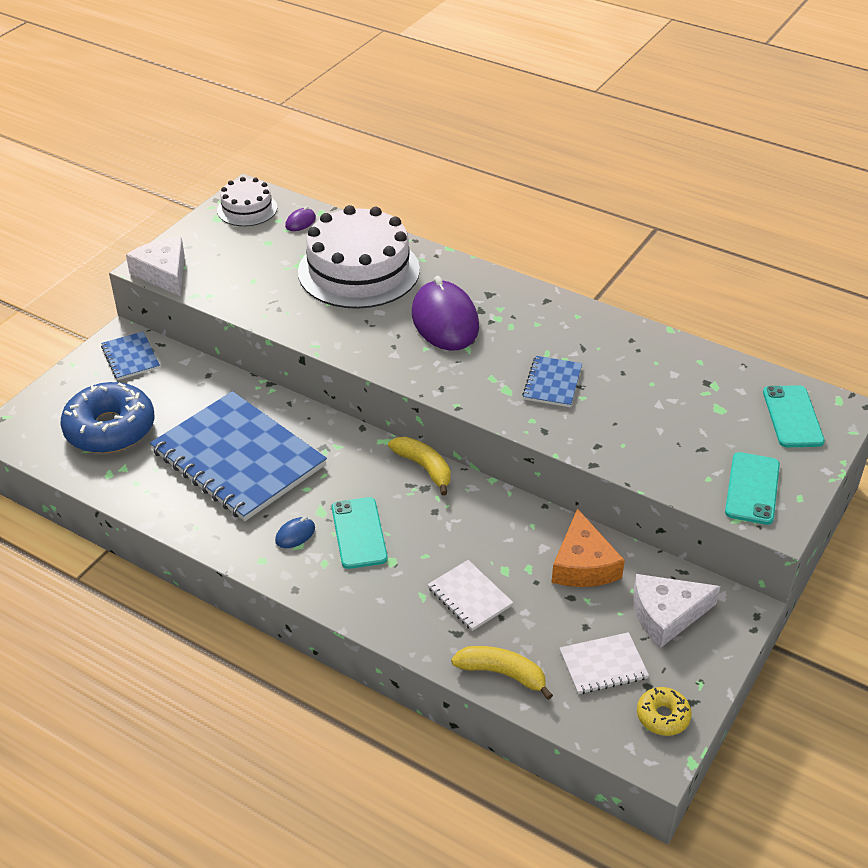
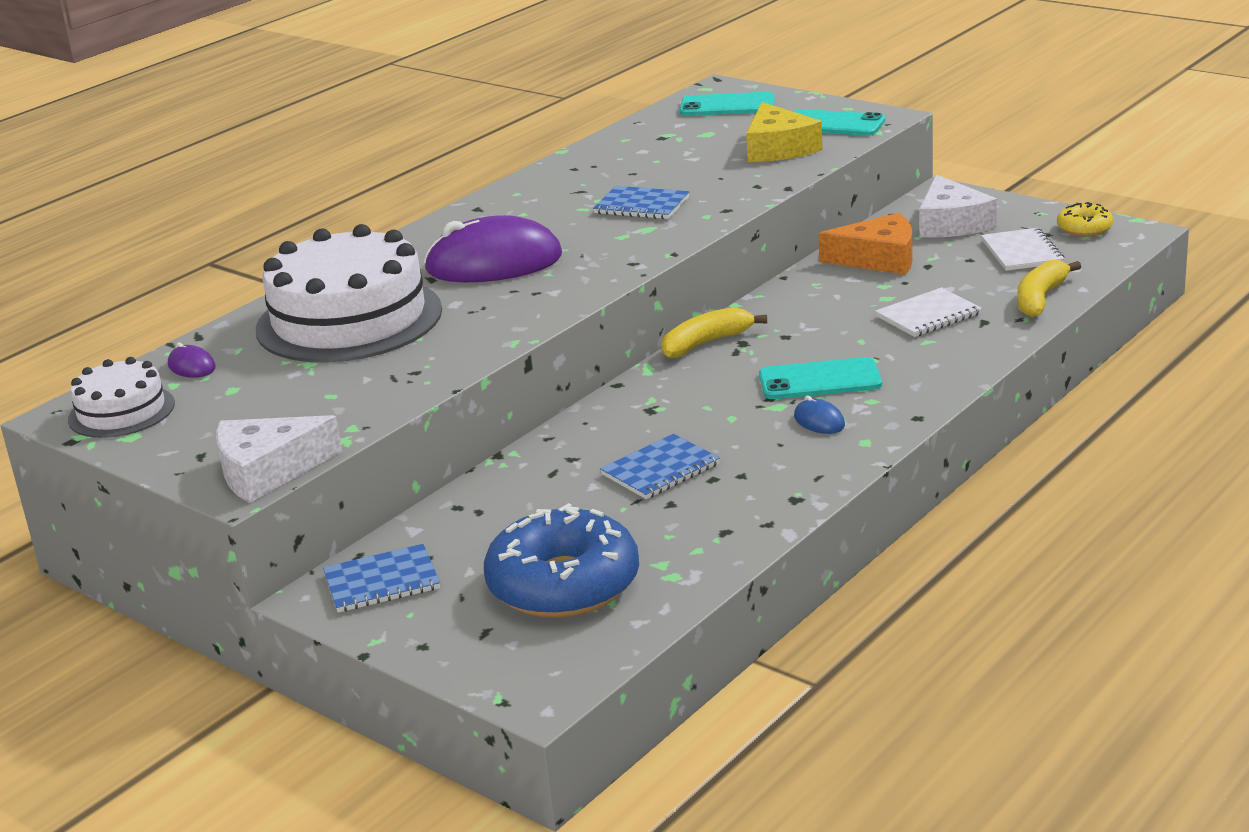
camera: 80 degrees left, 15 degrees down
blue notebook [150,391,327,521] -> blue notebook [600,434,720,499], size x0.44
none -> yellow cheese [746,102,822,162]

